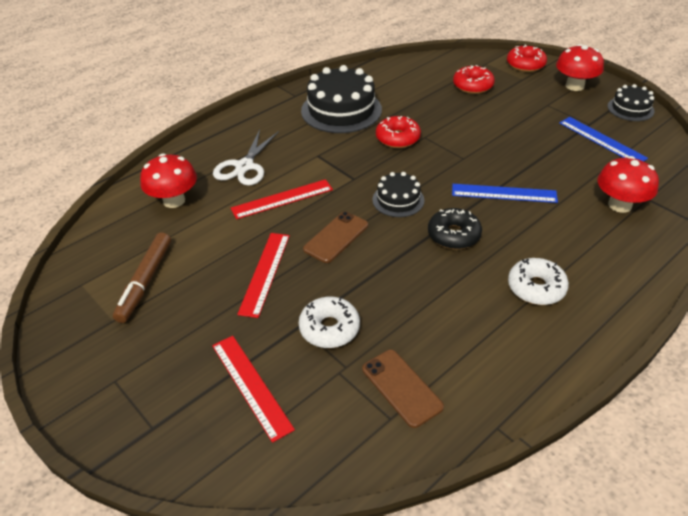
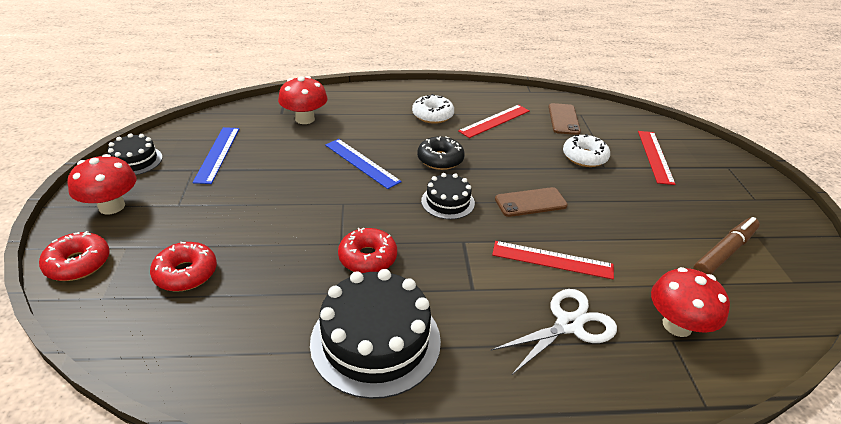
camera: 145 degrees left, 5 degrees down
red ruler [237,233,290,318] -> red ruler moved to [458,105,530,138]

